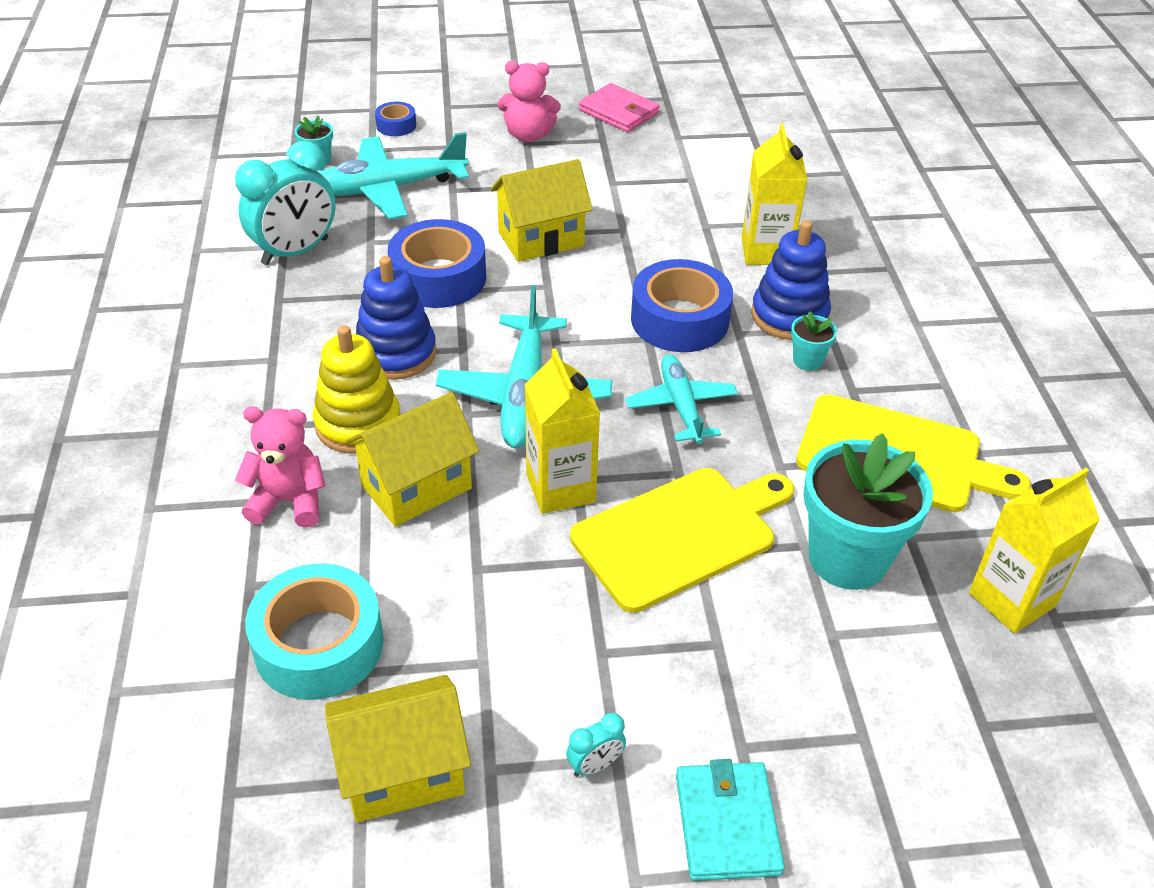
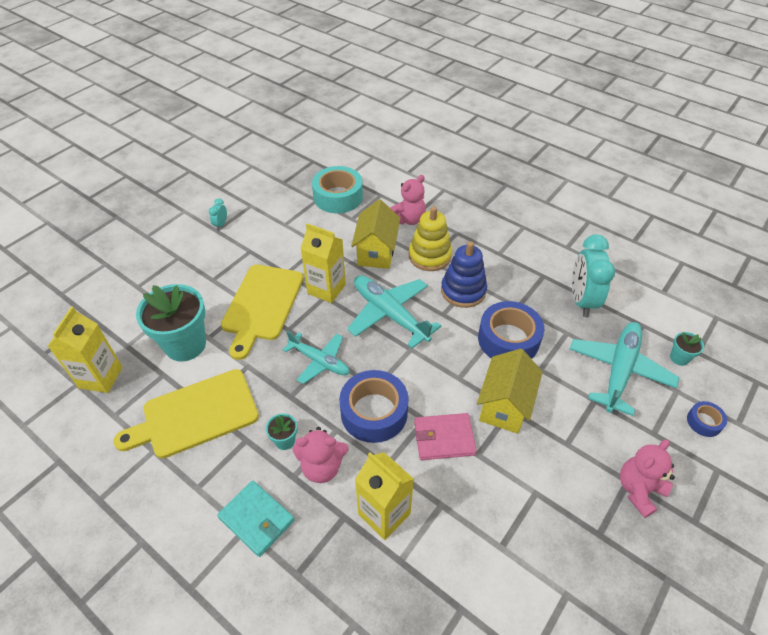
camera: 135 degrees right, 5 degrees up
yellow house [325,675,471,822] -> none
pink wallet [579,83,660,132] -> pink wallet moved to [414,413,477,460]
turquoise wallet [676,759,785,881] -> turquoise wallet moved to [217,481,295,557]
blue stacking toy [751,220,831,340] -> pink teddy bear [293,427,348,483]

